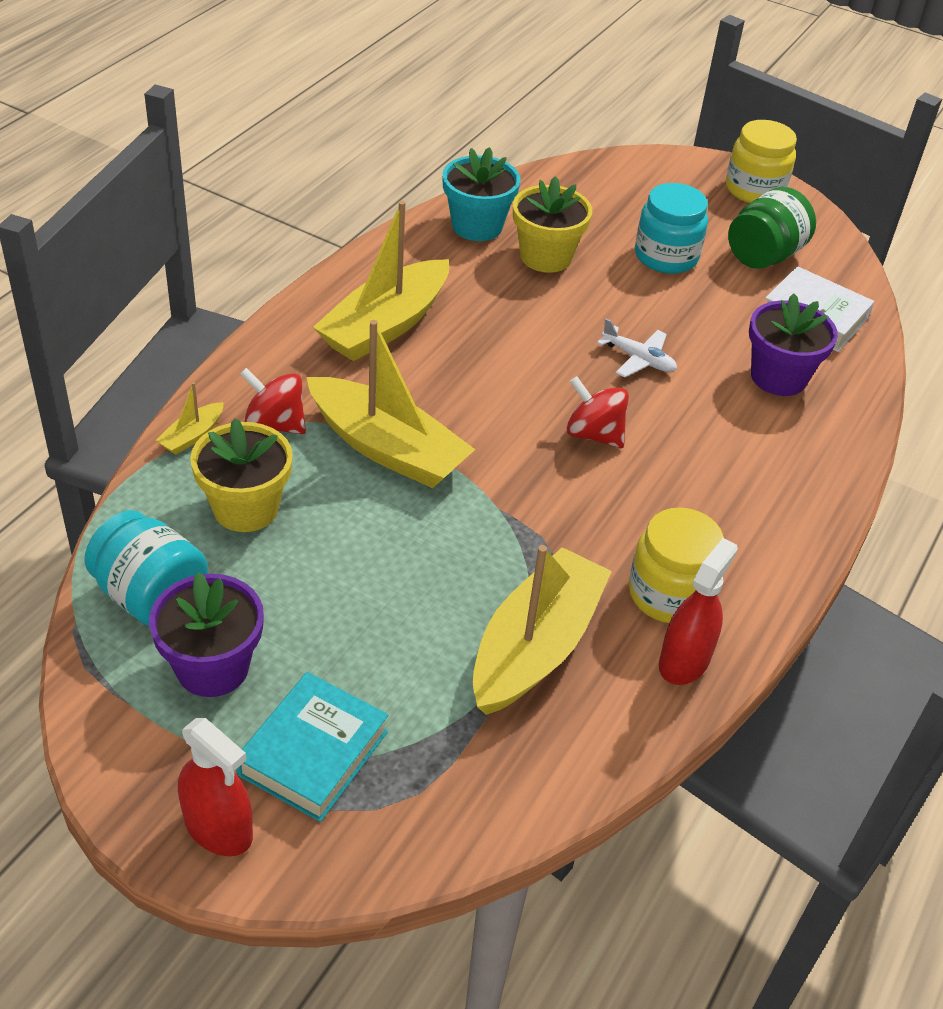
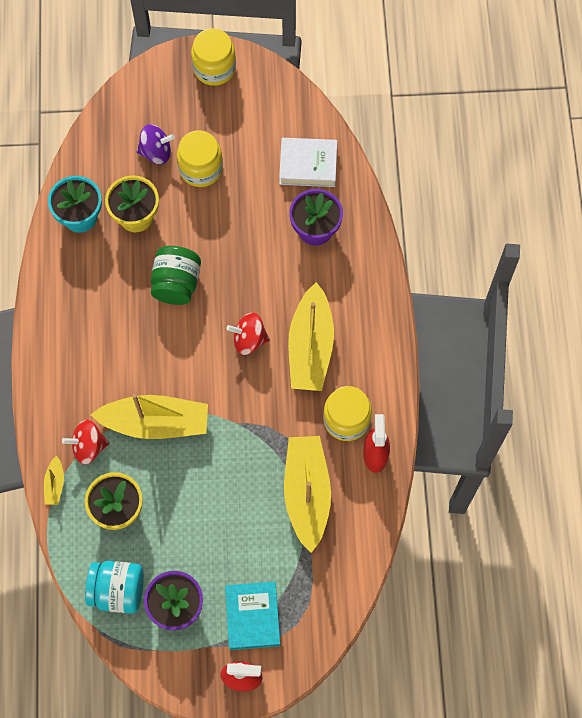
camera: 30 degrees left, 25 degrees up
yellow boat [313,201,449,361] -> yellow boat moved to [288,282,334,391]
white plane [597,318,677,377] -> none
turquoise jar [635,183,708,274] -> yellow jar [177,130,223,187]
green jar [728,187,816,269] -> green jar moved to [151,246,201,305]
none -> purple spinning top [137,124,175,164]

